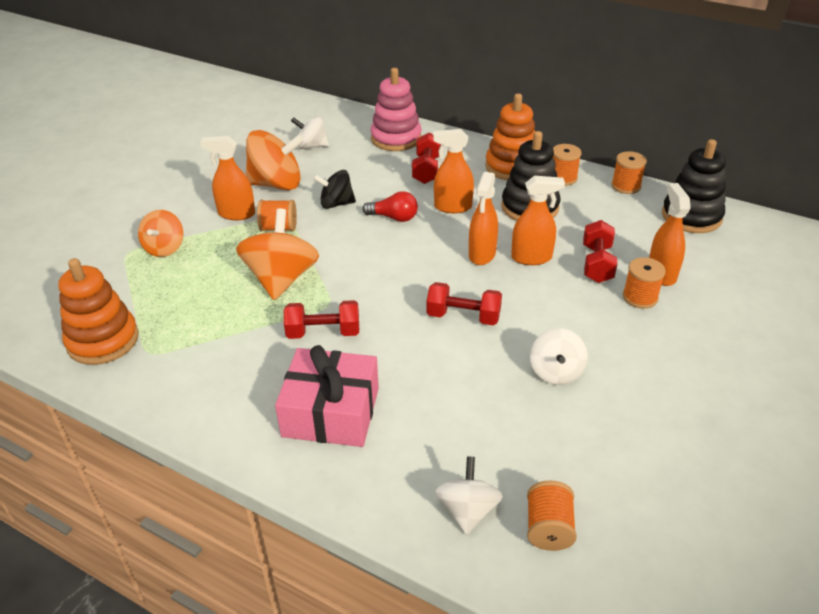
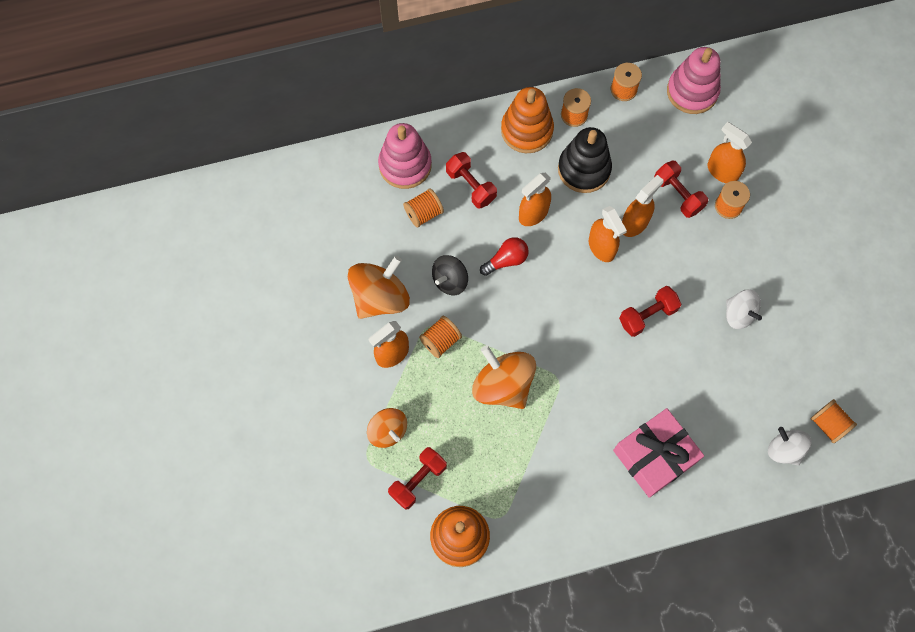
camera: 45 degrees left, 30 degrees up
red dumbbell [284,300,359,339] -> red dumbbell moved to [388,447,447,510]
white spinning top [291,115,329,149] -> none
black stacking toy [662,139,726,233] -> pink stacking toy [667,47,721,114]
none -> orange spool [403,188,444,228]

